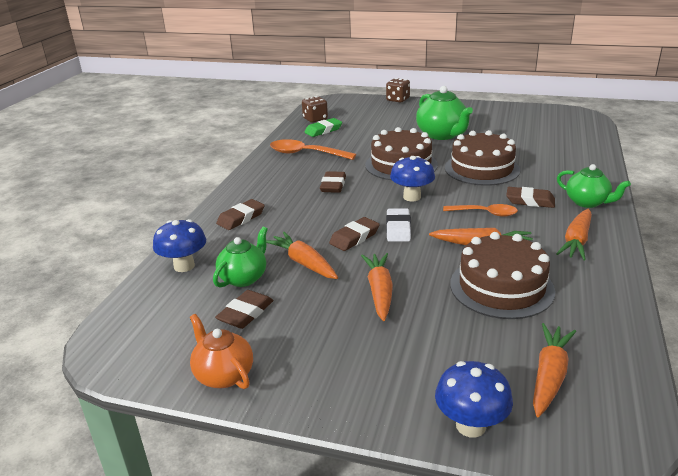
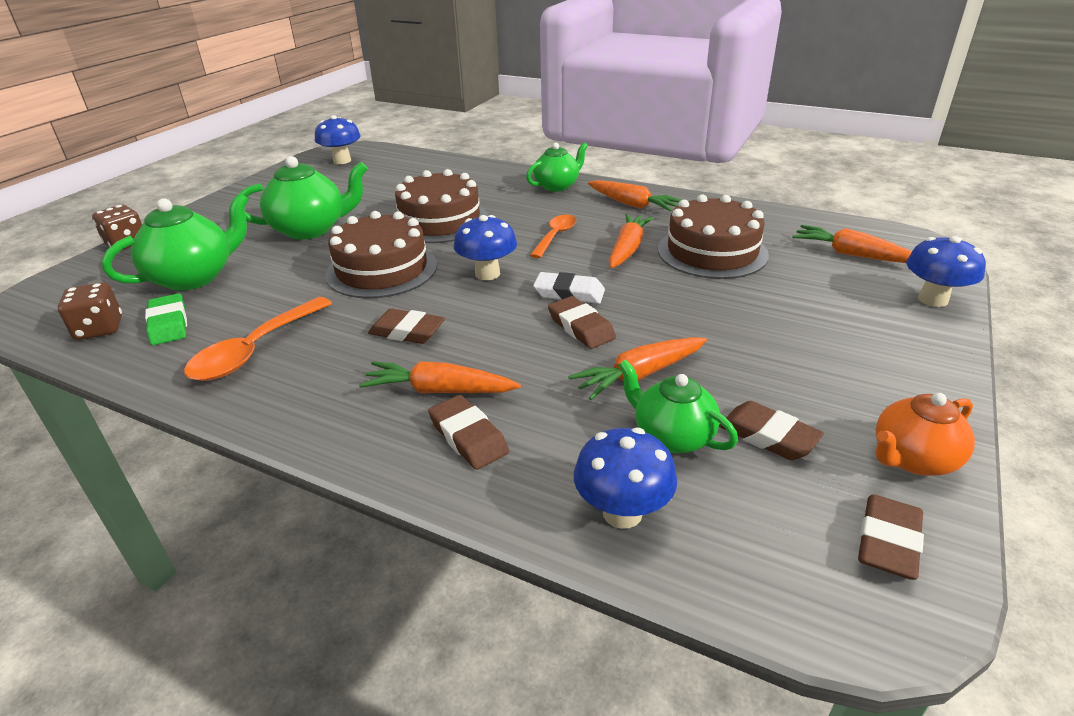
camera: 80 degrees left, 5 degrees up
orange carrot [361,253,393,321] -> orange carrot moved to [359,361,521,393]
brown eraser [506,187,555,208] -> brown eraser moved to [858,494,924,580]
none -> green teapot [102,193,249,291]
none -> blue mushroom [315,115,361,164]

